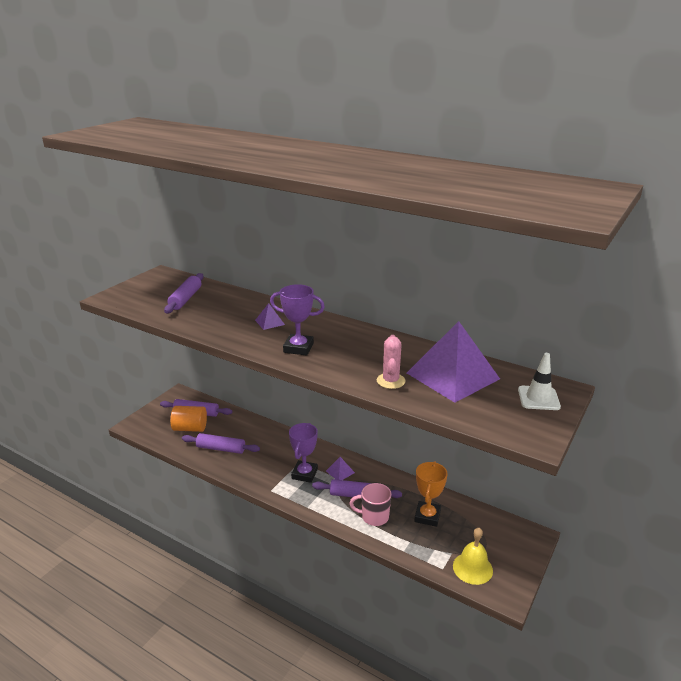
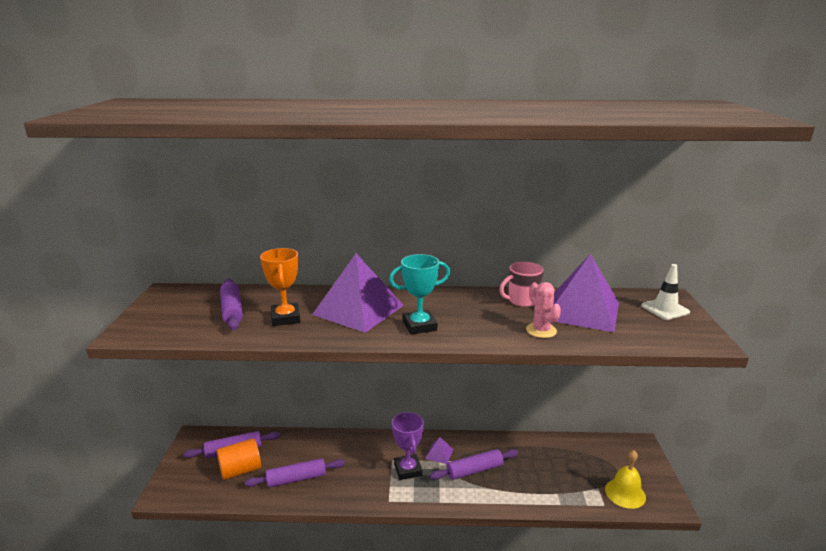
camera: 30 degrees left, 5 degrees down
purple pyramid [255,303,285,330] -> purple pyramid [312,253,404,333], size x2.47
purple trophy [270,284,325,356] -> turquoise trophy [389,254,450,335]
pink mug [349,483,392,526] -> pink mug moved to [499,262,544,307]
orange trophy [414,461,448,527] -> orange trophy moved to [260,248,300,326]

